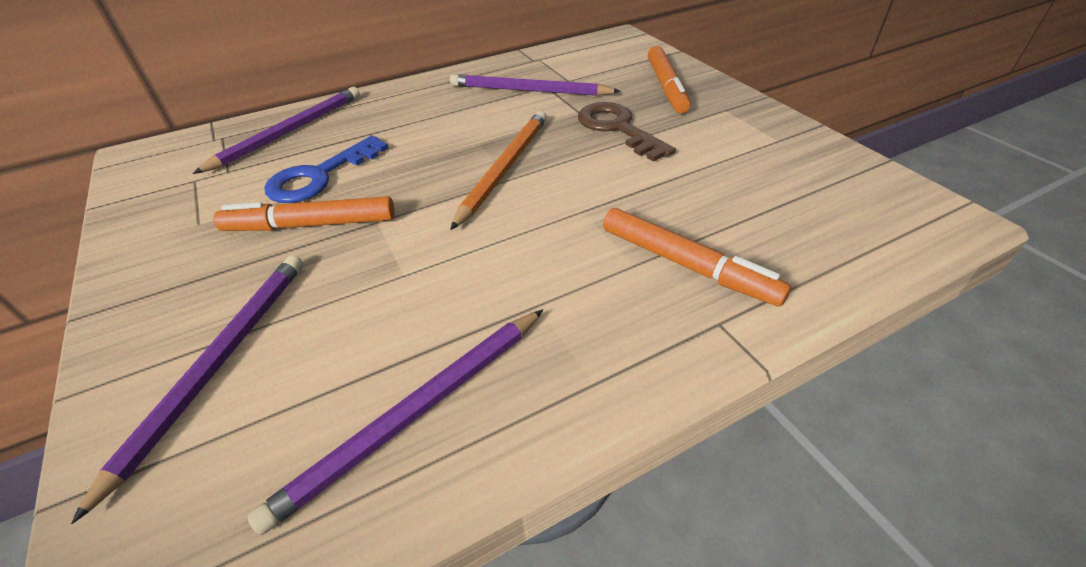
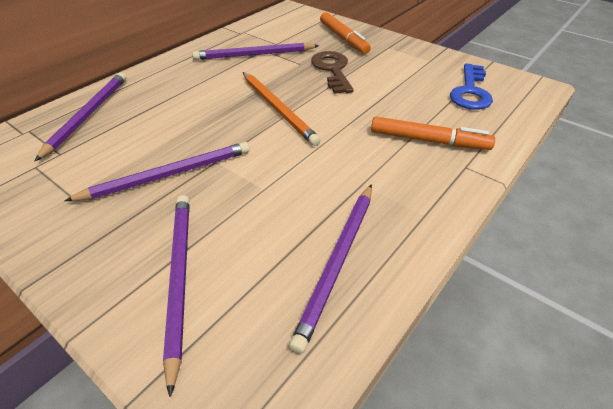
camera: 25 degrees left, 0 degrees up
orange marker [213,196,395,231] -> purple pencil [64,142,250,201]
blue key [264,136,389,203] -> blue key moved to [450,64,493,110]
orange pencil [450,111,547,230] -> orange pencil turned 150 degrees clockwise [243,72,321,146]
brown key [578,102,676,161] -> brown key turned 45 degrees clockwise [311,51,354,94]

